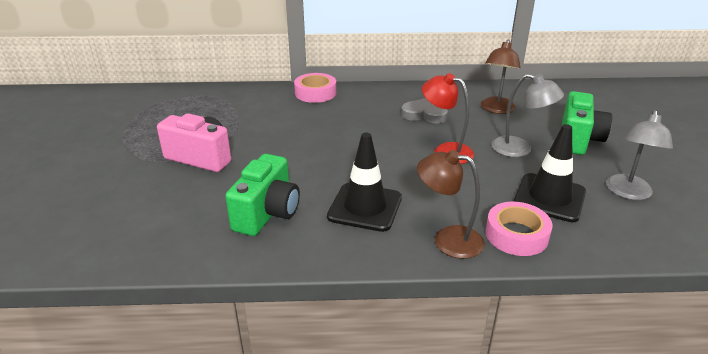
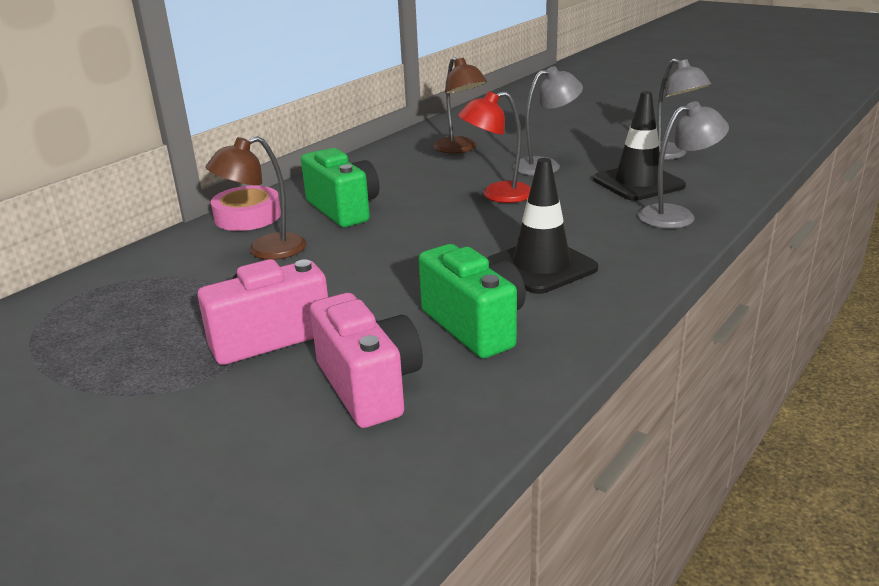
camera: 50 degrees left, 5 degrees down
grey heart [401,98,448,123] -> none
brown lamp [417,150,485,259] -> brown lamp moved to [205,136,307,260]
pink tape [486,202,553,256] -> grey lamp [638,101,729,229]
green camera [562,91,612,155] -> green camera moved to [301,148,379,227]
none -> pink camera [310,293,423,428]

